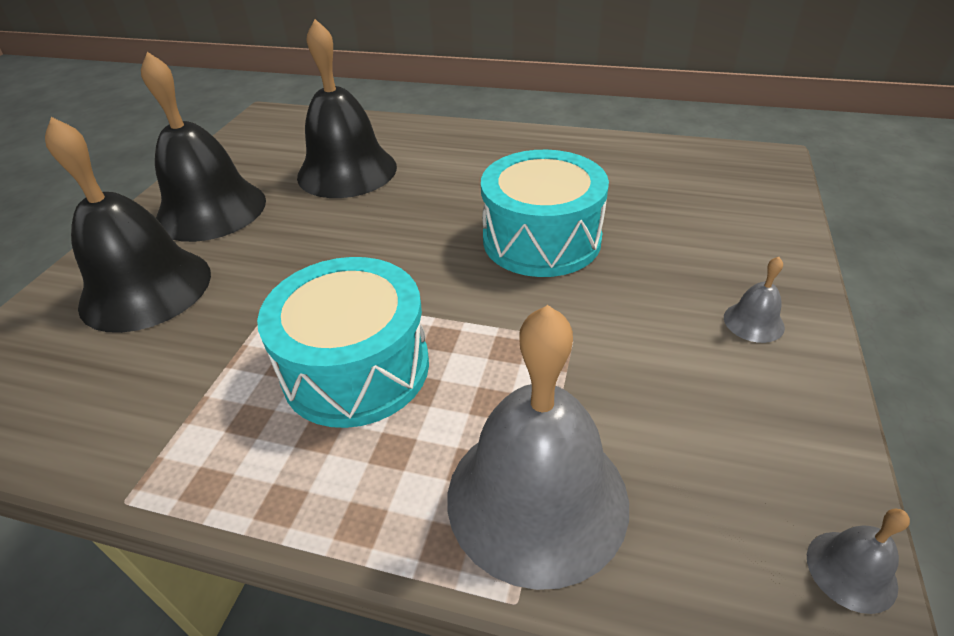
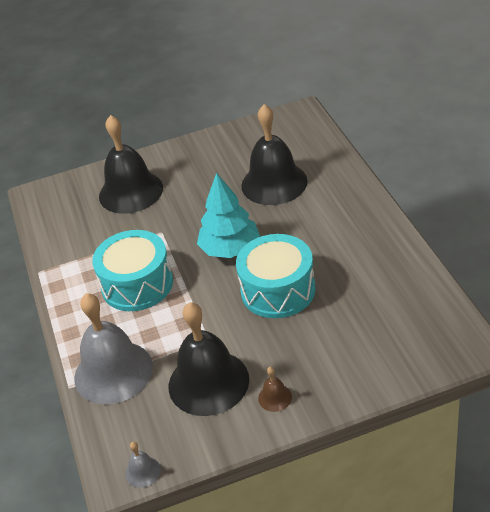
camera: 60 degrees right, 0 degrees up
black bell [141,52,266,242] -> black bell moved to [169,302,249,416]
grey bell [724,257,785,343] -> brown bell [258,367,292,412]
none -> turquoise tree [197,173,260,258]

